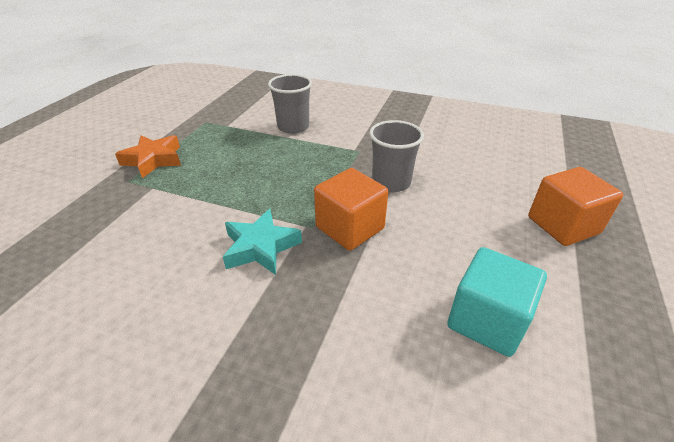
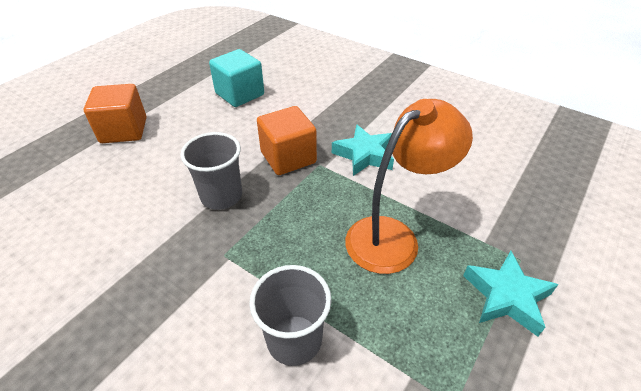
camera: 165 degrees left, 5 degrees up
orange star [115,135,181,178] -> turquoise star [463,251,558,337]
none -> orange lamp [345,99,473,274]

